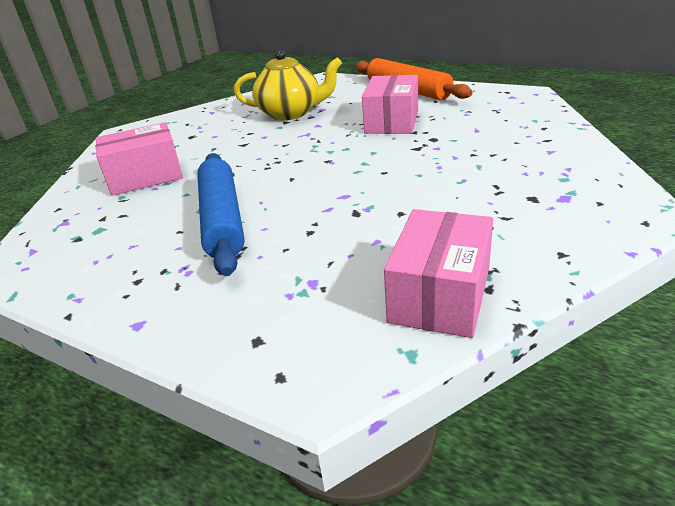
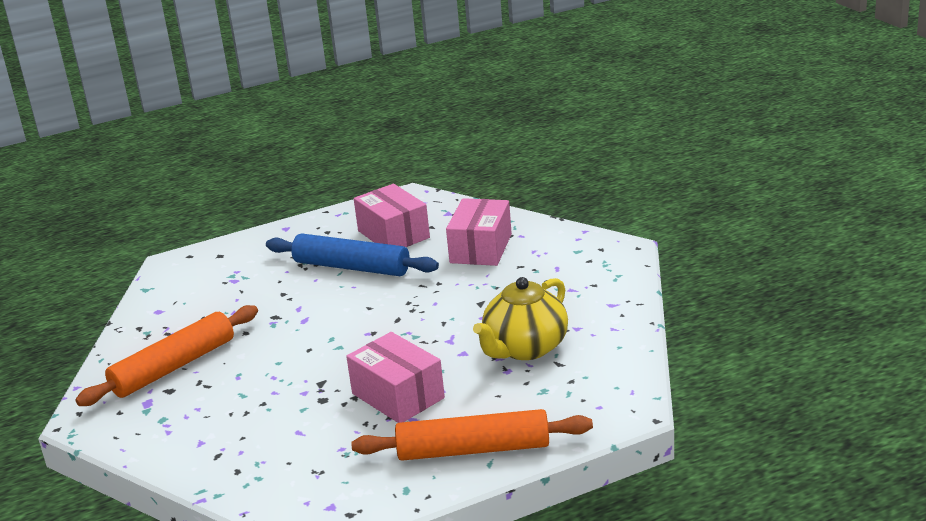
camera: 125 degrees right, 5 degrees down
pink box [384,209,493,338] -> pink box moved to [354,184,430,247]
none -> orange rolling pin [75,305,258,406]

